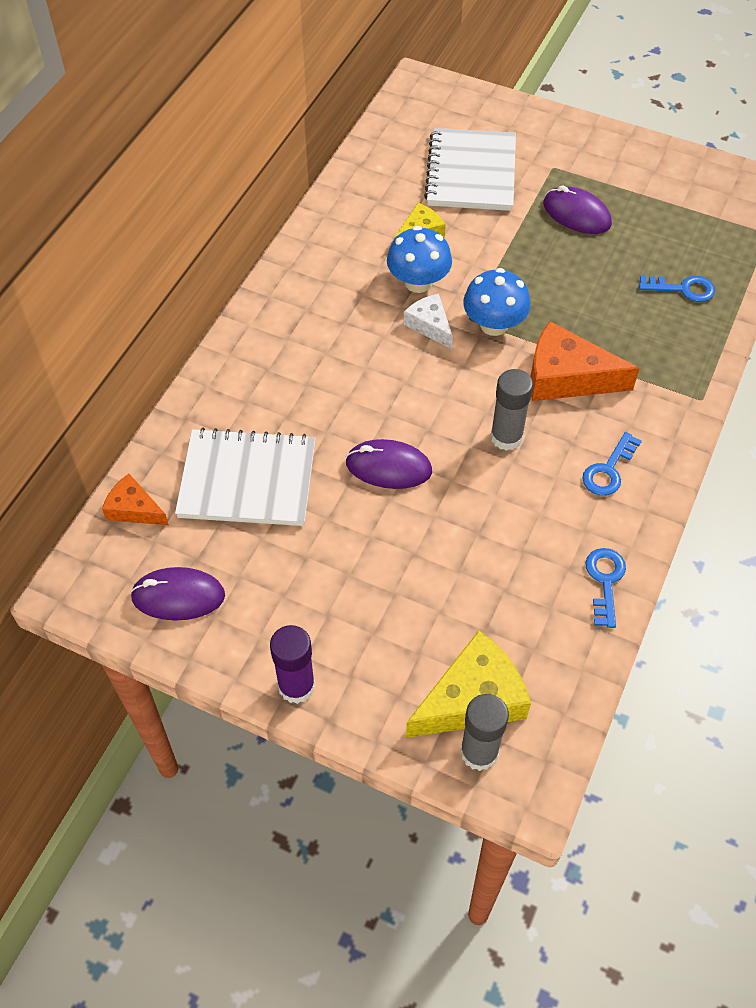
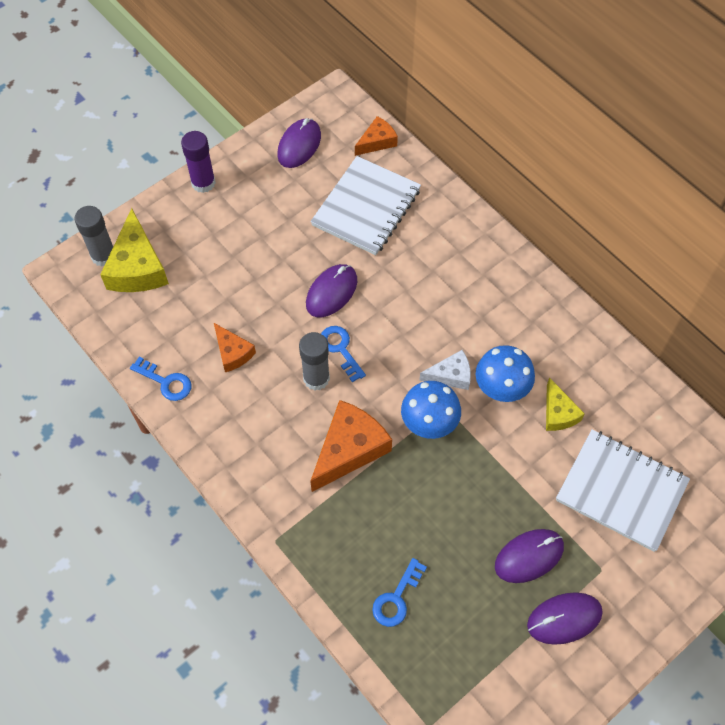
camera: 115 degrees right, 5 degrees up
blue key [582,432,642,496] -> blue key moved to [321,326,366,382]
none -> orange cheese [214,323,256,372]
none -> purple mouse [527,592,603,645]

